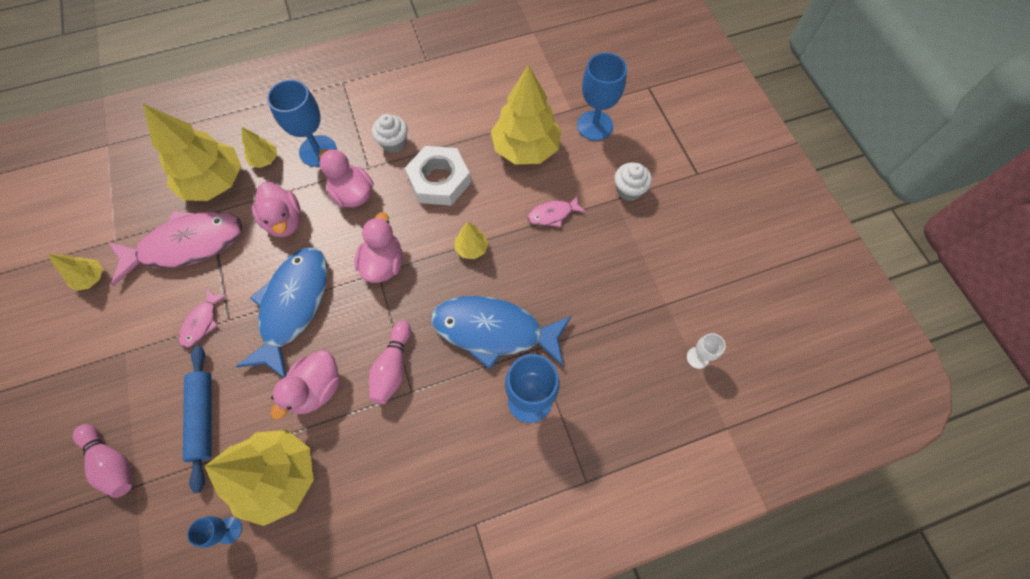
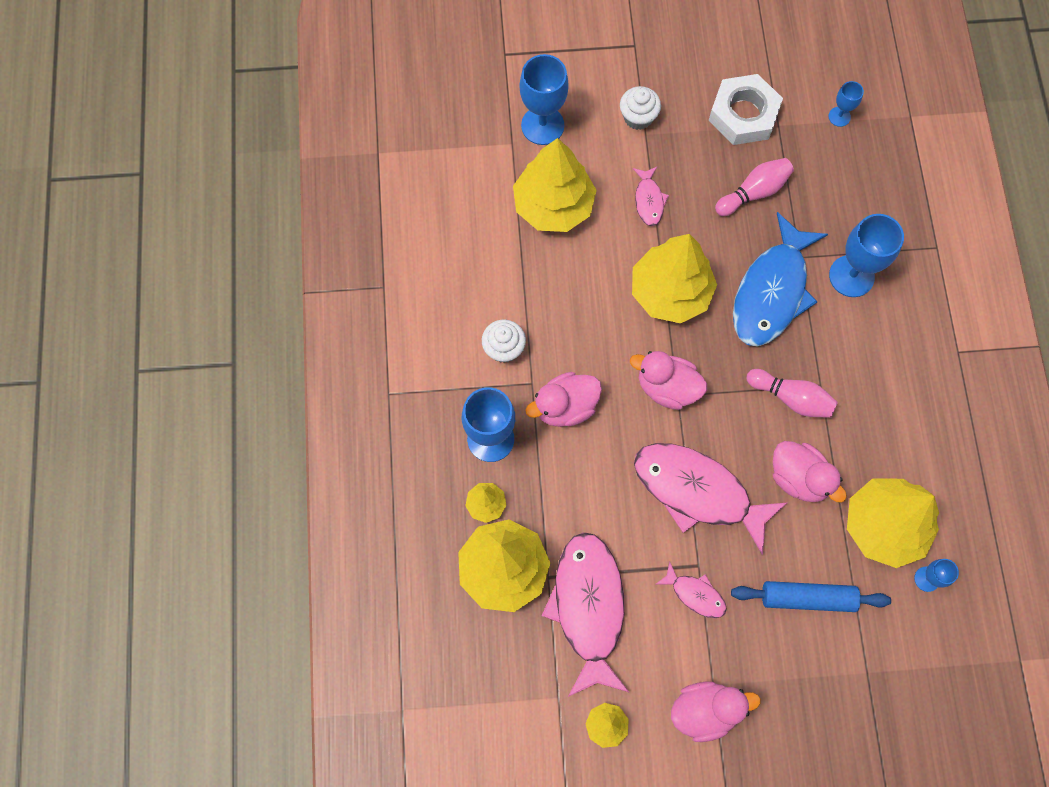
camera: 75 degrees left, 5 degrees up
pink bowling pin [73,424,131,498] -> pink bowling pin moved to [715,158,794,216]
blue fish [235,247,328,378] -> pink fish [634,443,787,554]
pink duck [252,182,301,237] -> pink duck moved to [671,681,761,742]
white nut [405,146,471,206] -> white nut moved to [708,74,783,145]
yellow tree [455,222,489,259] -> yellow tree [632,234,717,323], size x2.20
white goblet [687,333,726,369] -> blue goblet [828,81,864,127]

